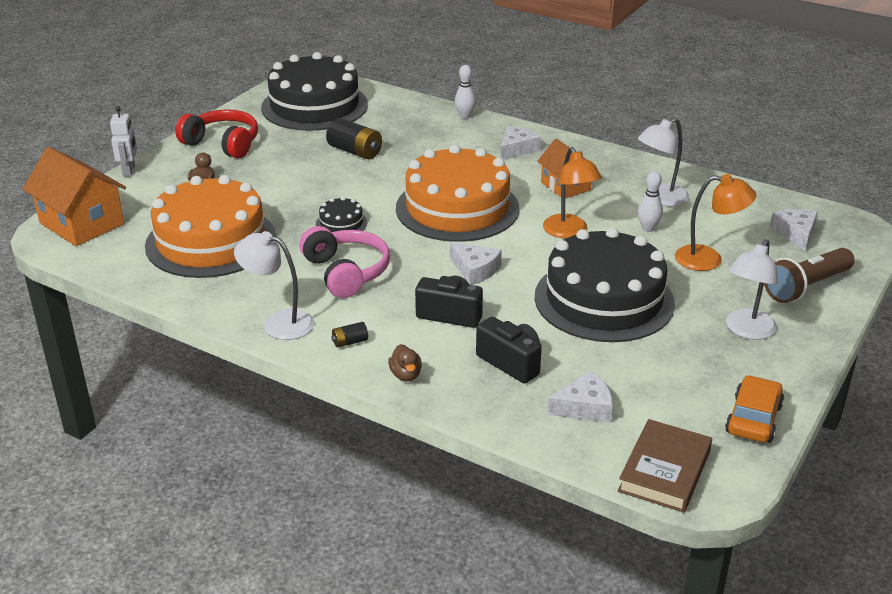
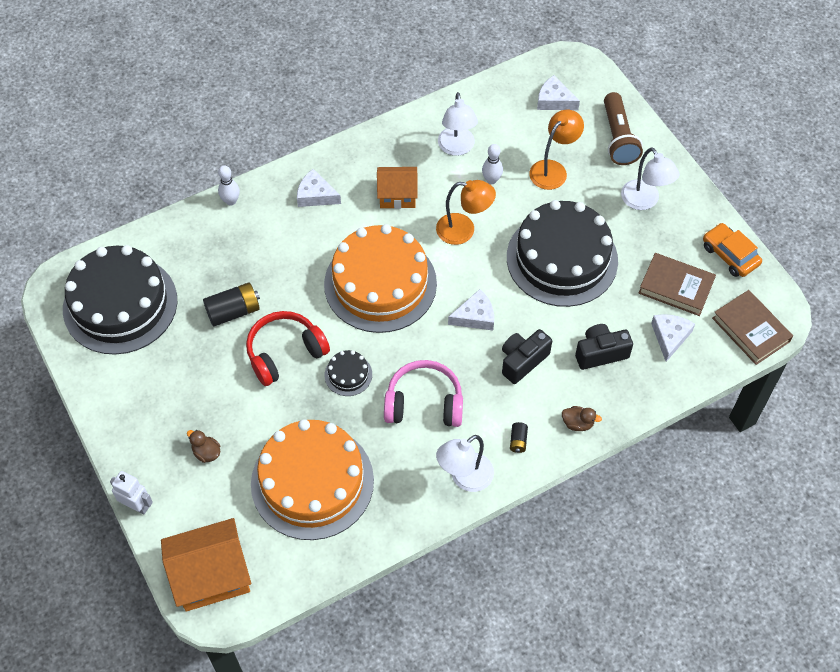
camera: 60 degrees left, 25 degrees up
red headphones [175,109,258,159] -> red headphones moved to [246,311,330,386]
white cheese [500,125,541,160] -> white cheese turned 45 degrees counterclockwise [297,169,341,207]
none -> brown book [639,253,716,316]

